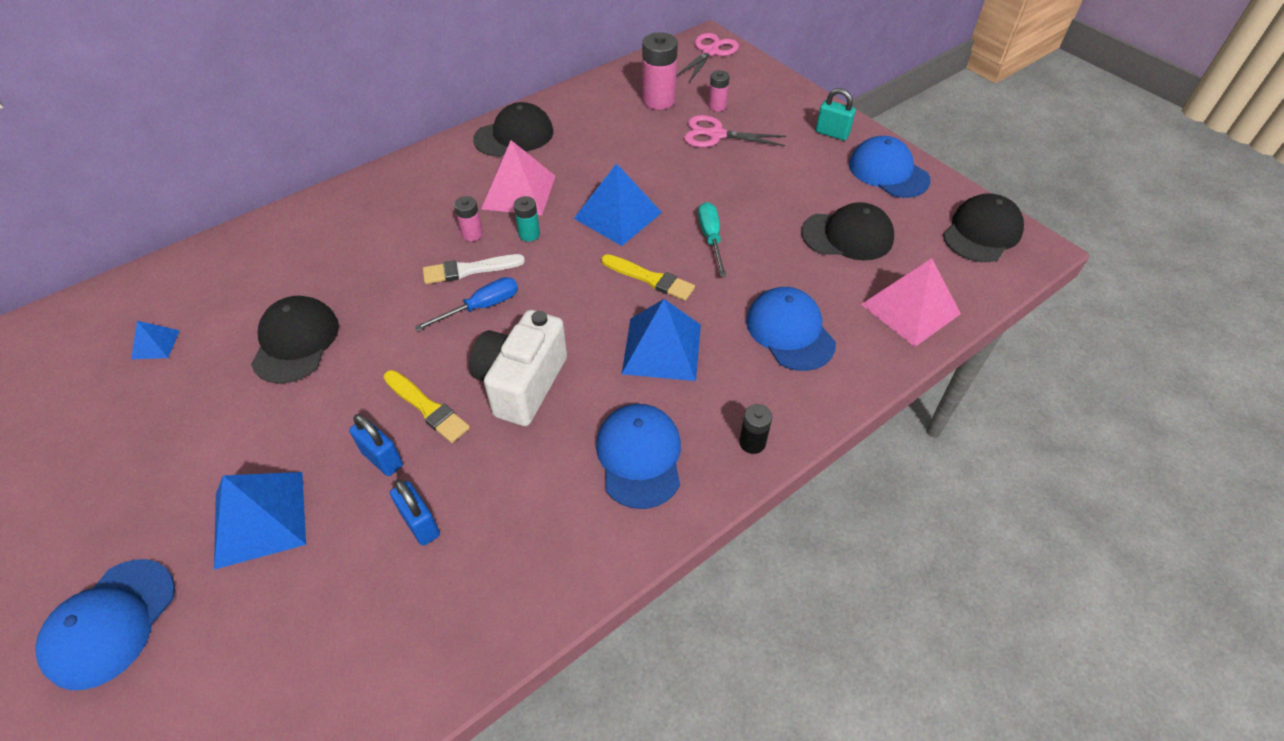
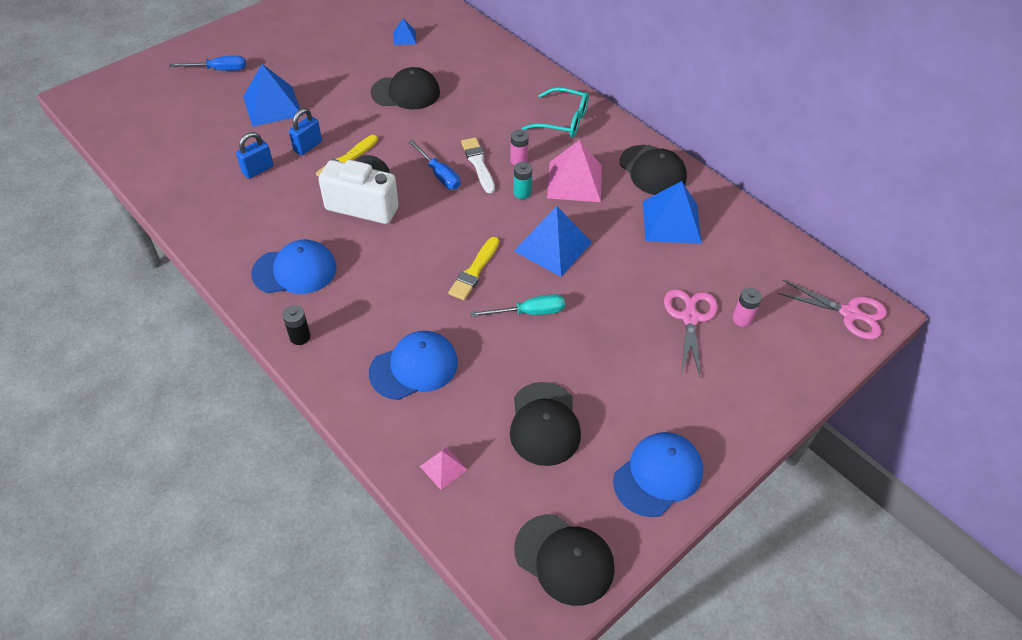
camera: 85 degrees right, 0 degrees up
blue cap [35,559,175,690] -> blue screwdriver [169,56,246,70]
blue pyramid [622,299,701,381] -> blue pyramid moved to [643,181,702,244]
pink battery [642,32,678,110] -> none
turquoise padlock [816,88,856,141] -> none
pink pyramid [861,258,961,347] -> pink pyramid [420,447,468,490], size x0.50
none -> turquoise glasses [522,87,589,137]

